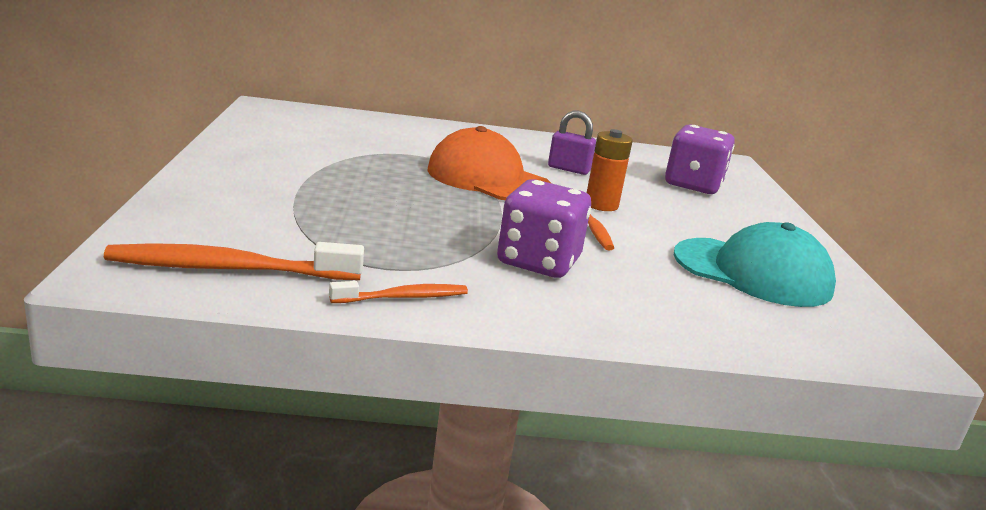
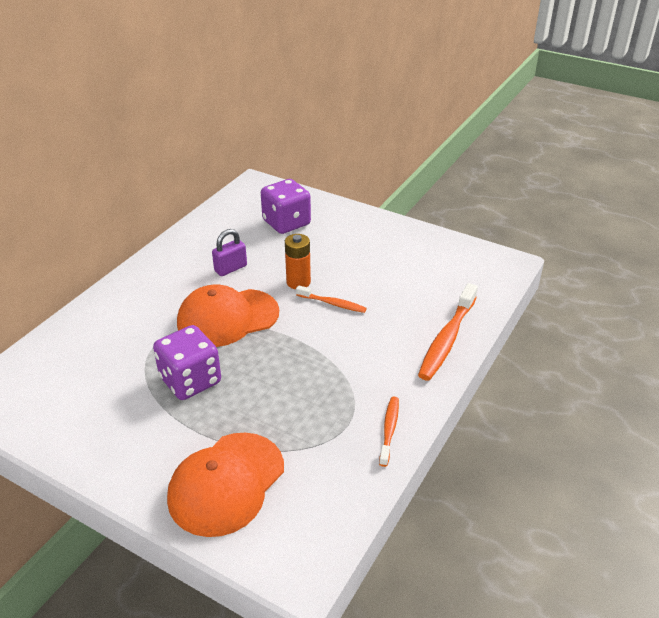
camera: 55 degrees left, 15 degrees up
orange toothbrush [104,242,364,280] -> orange toothbrush moved to [418,283,478,381]
purple dice [497,179,591,278] -> purple dice moved to [153,325,221,400]
turquoise cap [674,222,836,307] -> none
none -> orange cap [167,433,284,537]

